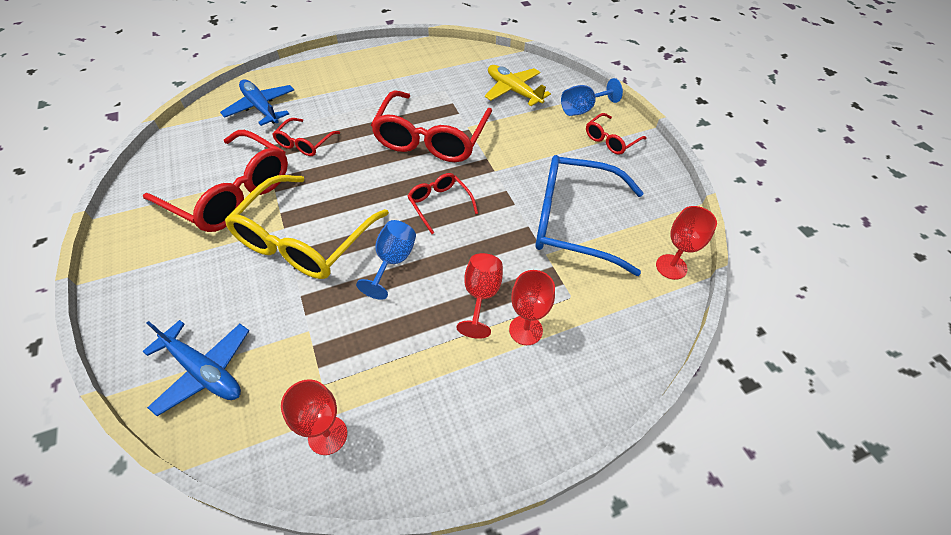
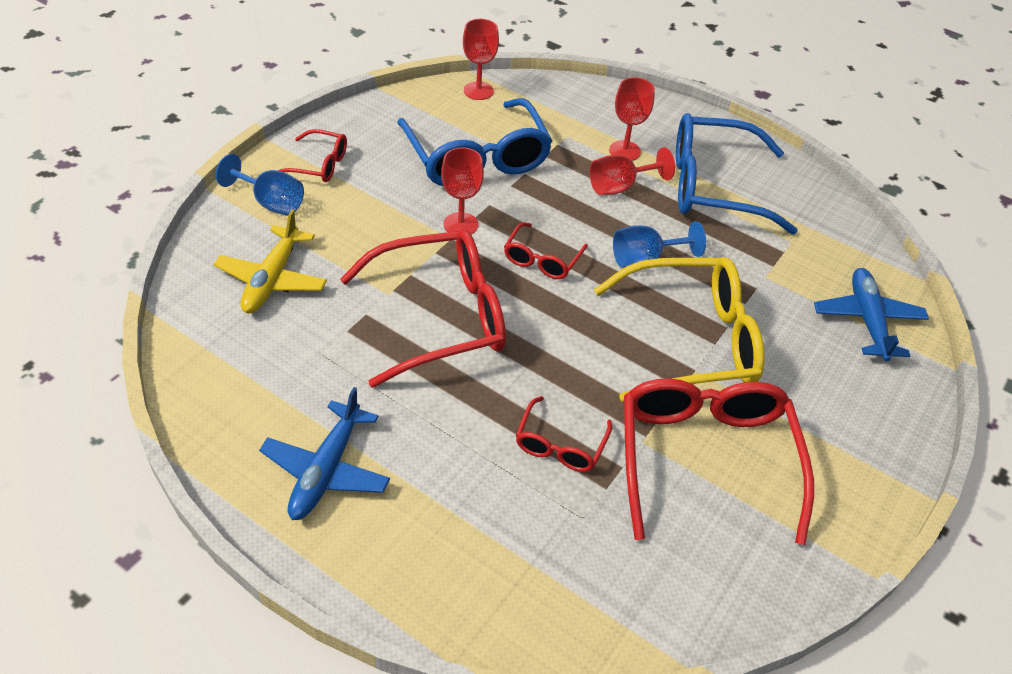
camera: 125 degrees left, 5 degrees down
blue plane [220,79,294,126] -> blue plane moved to [259,387,390,520]
red glasses [272,118,340,156] -> red glasses turned 120 degrees clockwise [516,396,612,472]
red goblet [281,379,347,455] -> red goblet moved to [441,147,484,234]
none -> blue glasses [676,113,798,235]

